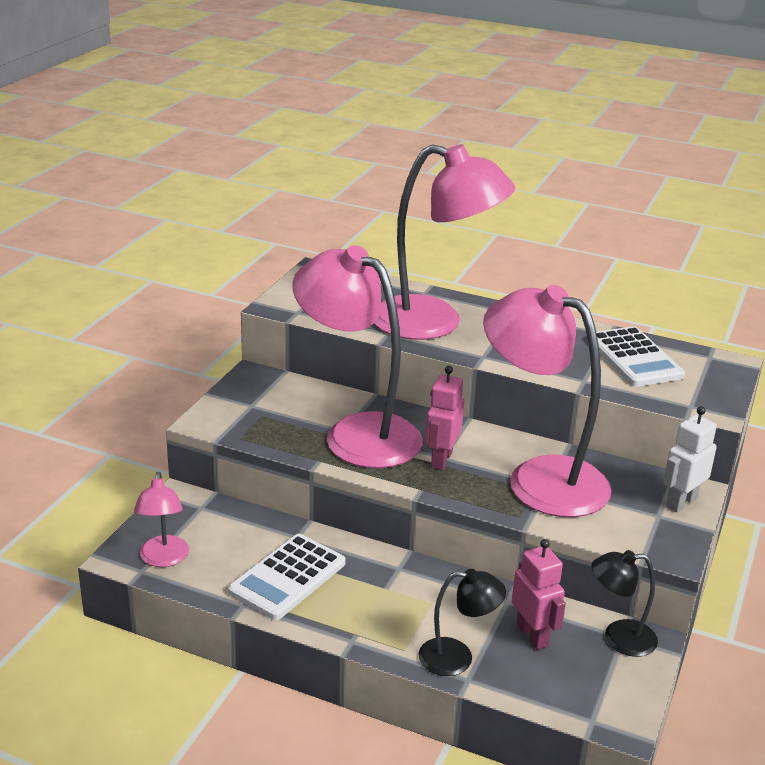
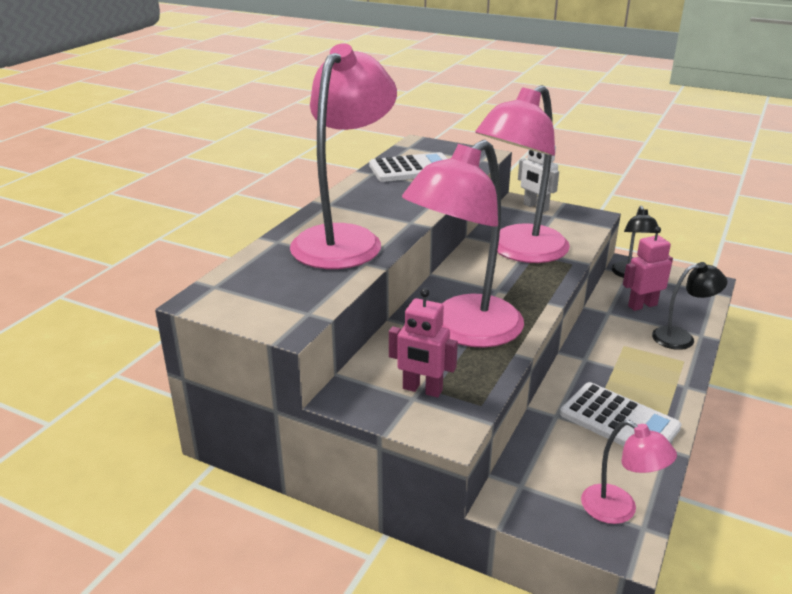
camera: 85 degrees left, 0 degrees up
pink lamp [134,472,189,567] -> pink lamp turned 45 degrees clockwise [581,420,677,524]
black lamp [419,569,506,676] -> black lamp turned 75 degrees clockwise [652,262,728,350]
pink robot [425,366,464,470] -> pink robot moved to [389,288,458,398]

